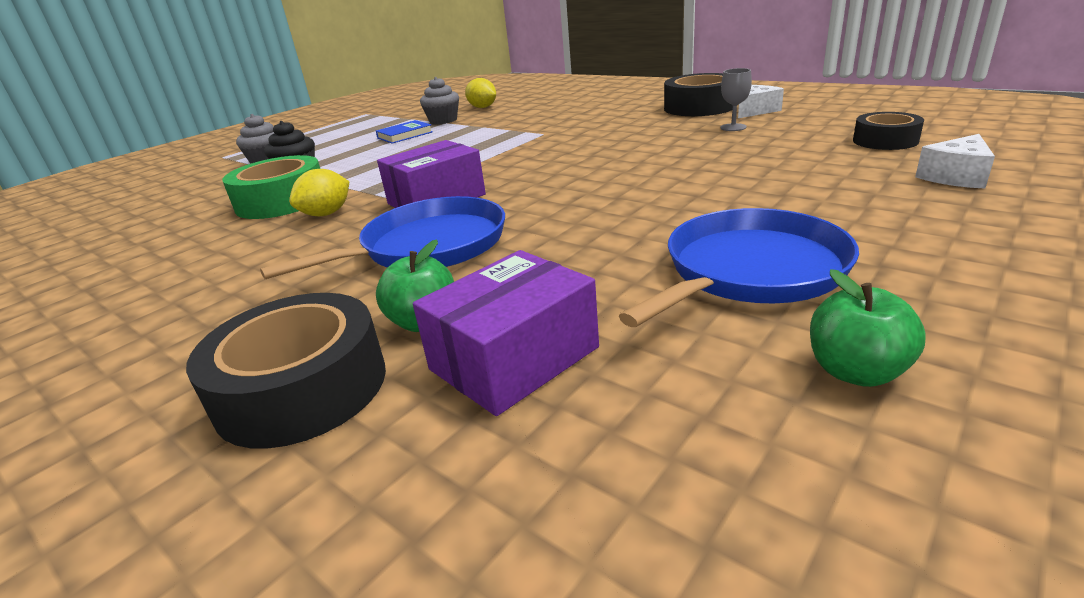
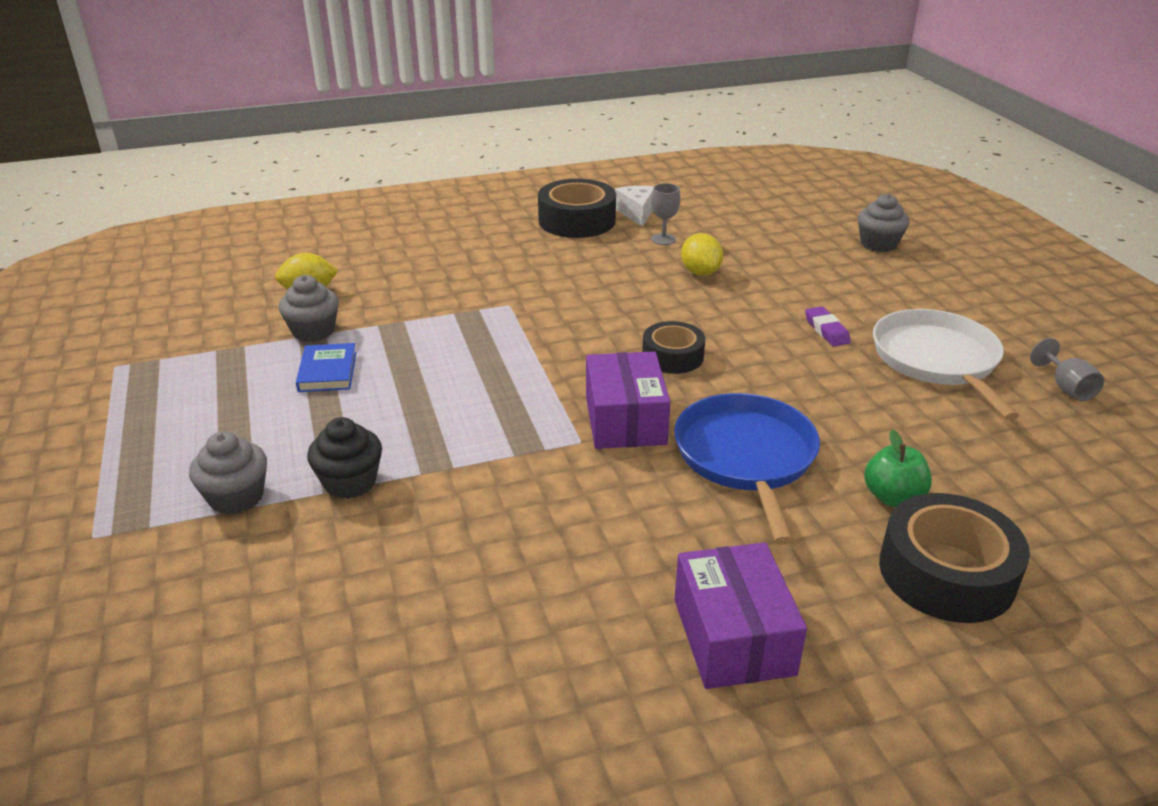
camera: 60 degrees left, 5 degrees up
green tape [223,155,320,219] -> none
yellow lemon [289,169,349,216] -> yellow lemon moved to [681,233,723,276]
purple box [413,250,599,416] -> purple box moved to [674,542,807,689]
blue pan [619,208,859,327] -> white pan [873,309,1019,420]
green apple [810,269,926,387] -> grey goblet [1030,338,1104,401]
black tape [853,112,924,150] -> black tape moved to [642,321,705,374]
white cheese [915,134,995,189] -> grey cupcake [858,194,910,252]
none -> purple eraser [805,306,851,346]

